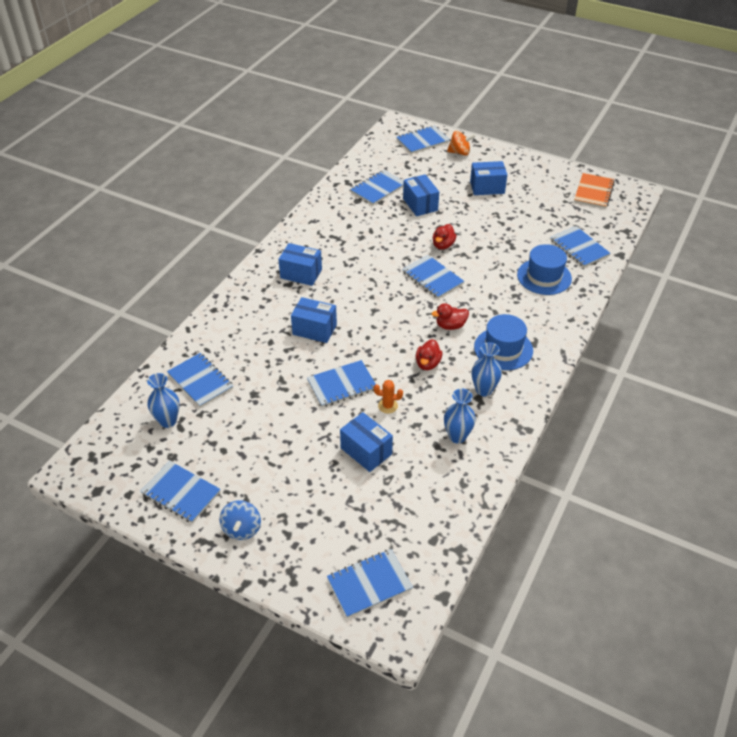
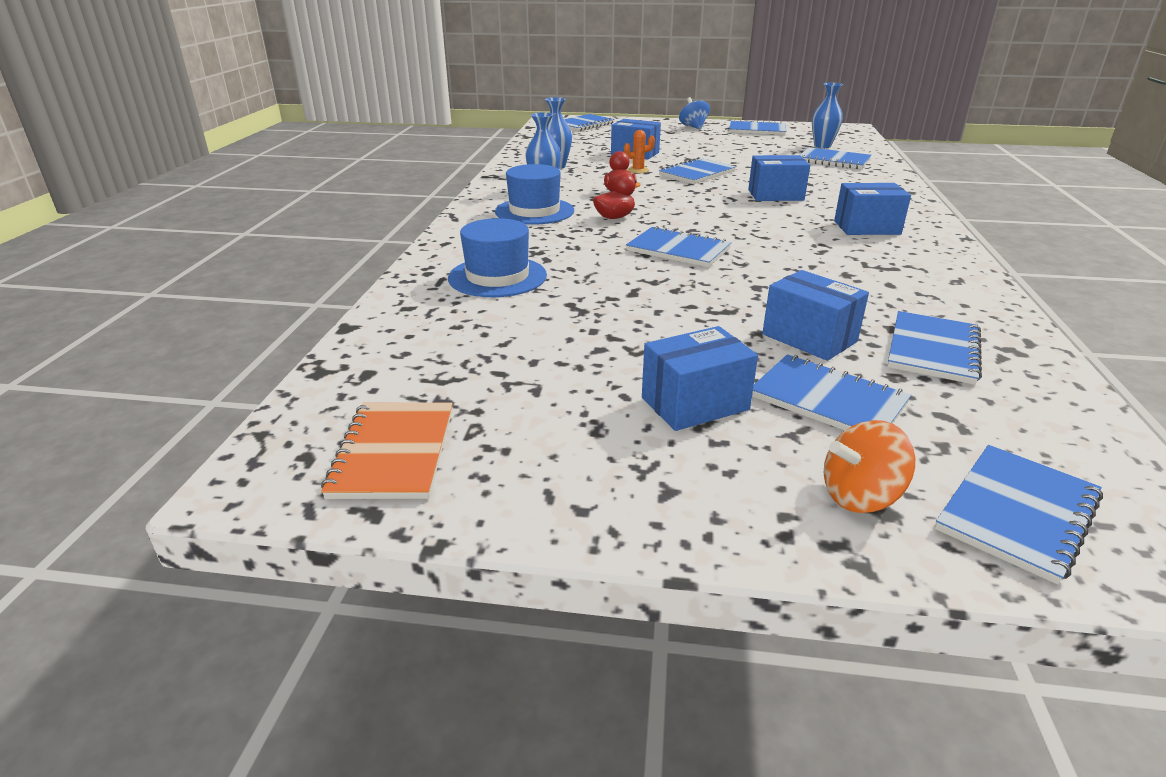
camera: 160 degrees right, 15 degrees down
red duck [433,224,456,250] -> none
blue notebook [550,226,611,267] -> blue notebook moved to [752,354,911,431]

